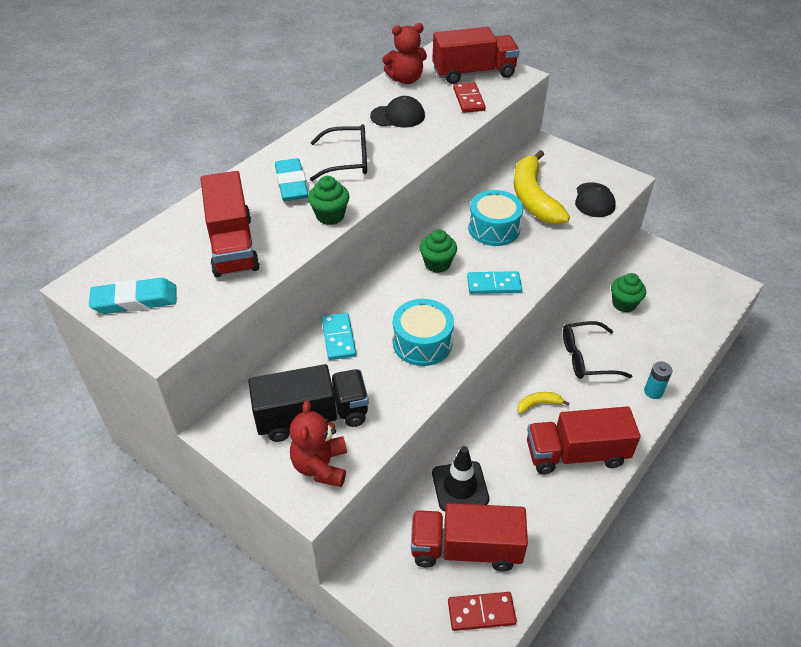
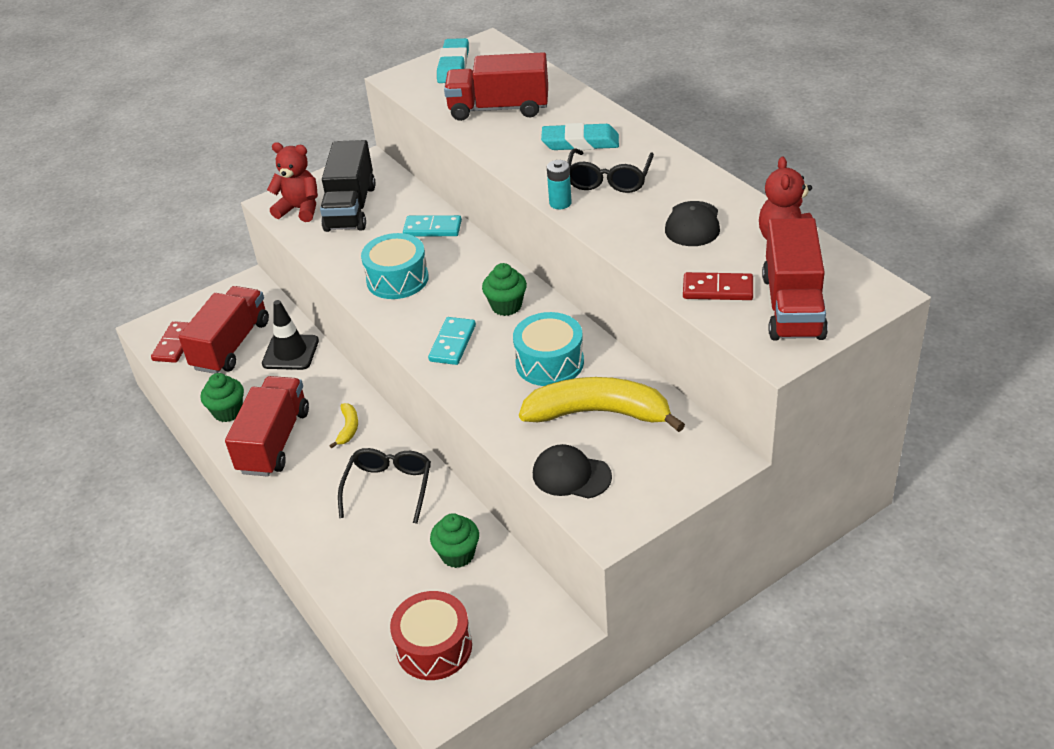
camera: 110 degrees right, 5 degrees down
green cupcake [308,176,350,225] -> green cupcake moved to [201,373,244,422]
turquoise battery [644,361,672,399] -> turquoise battery moved to [547,160,572,209]
none -> red drum [390,591,472,680]

